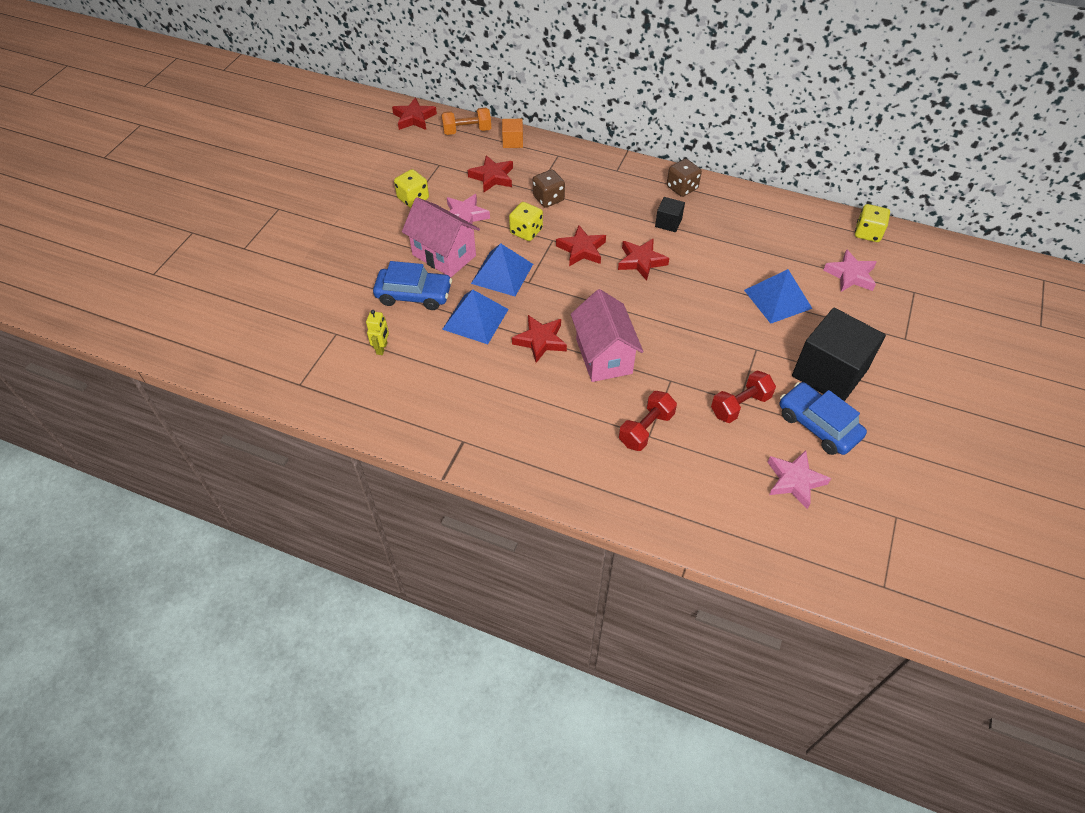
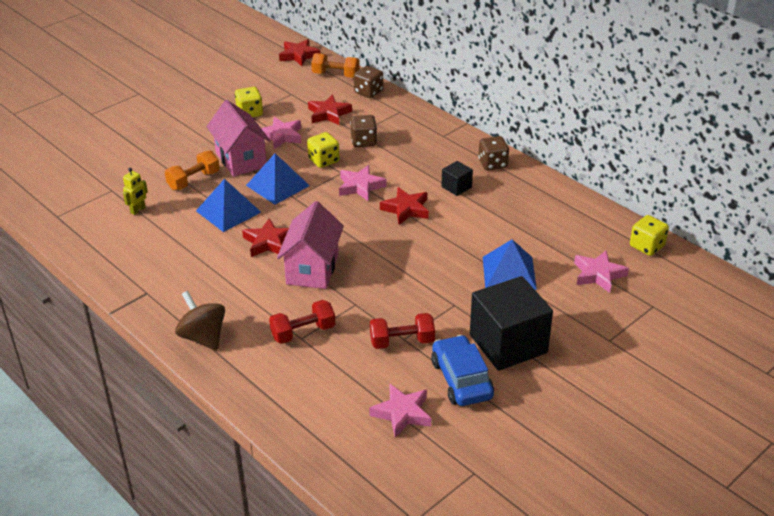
camera: 25 degrees right, 15 degrees down
blue car [373,261,452,310] -> orange dumbbell [165,151,220,190]
orange cube [502,119,523,148] -> brown dice [354,66,383,98]
red star [556,225,606,266] -> pink star [339,165,387,201]
none -> brown spinning top [175,291,225,351]

